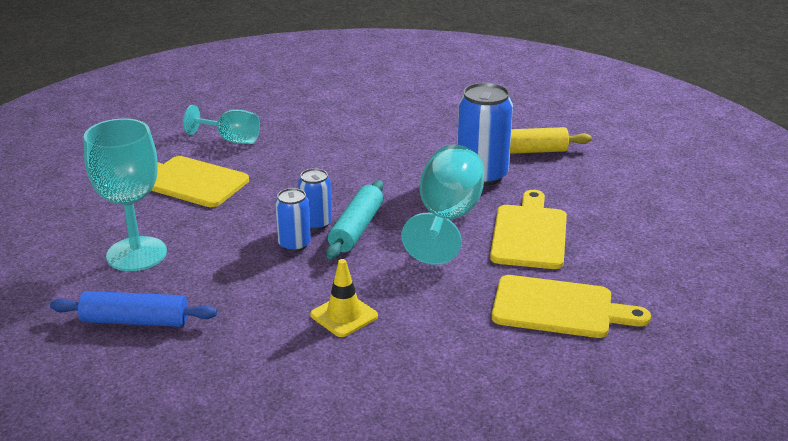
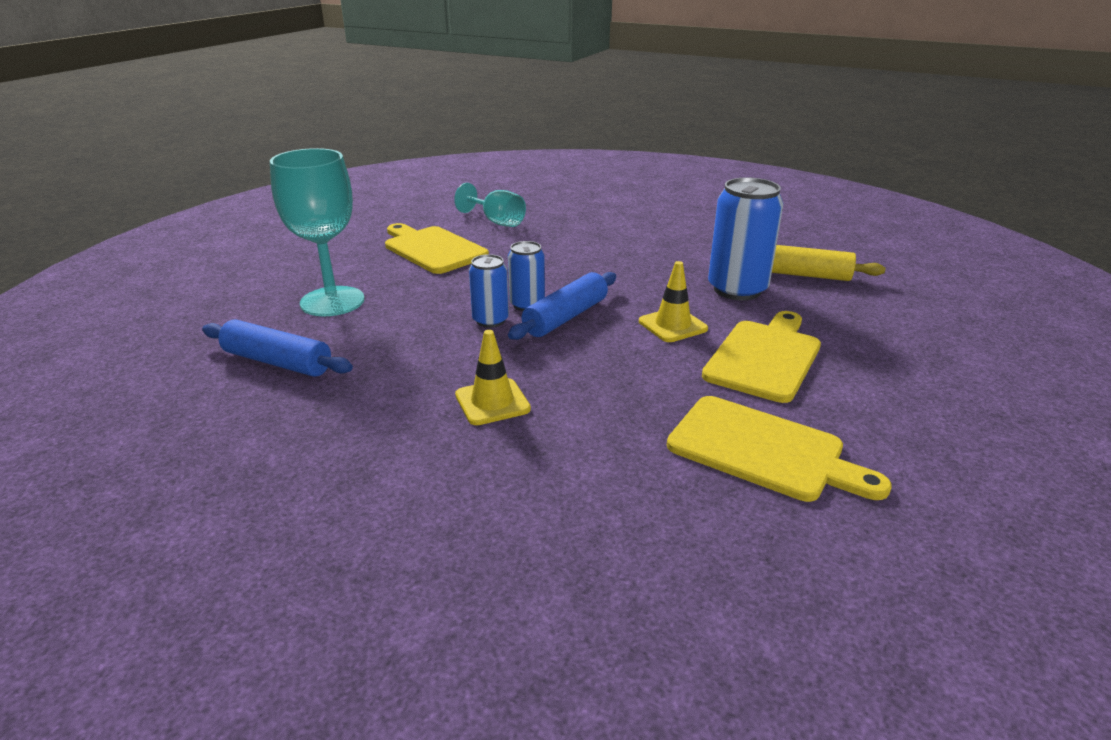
camera: 20 degrees right, 0 degrees up
turquoise rolling pin [326,180,383,259] -> blue rolling pin [508,272,616,340]
turquoise goblet [402,144,484,265] -> yellow traffic cone [639,261,708,342]

